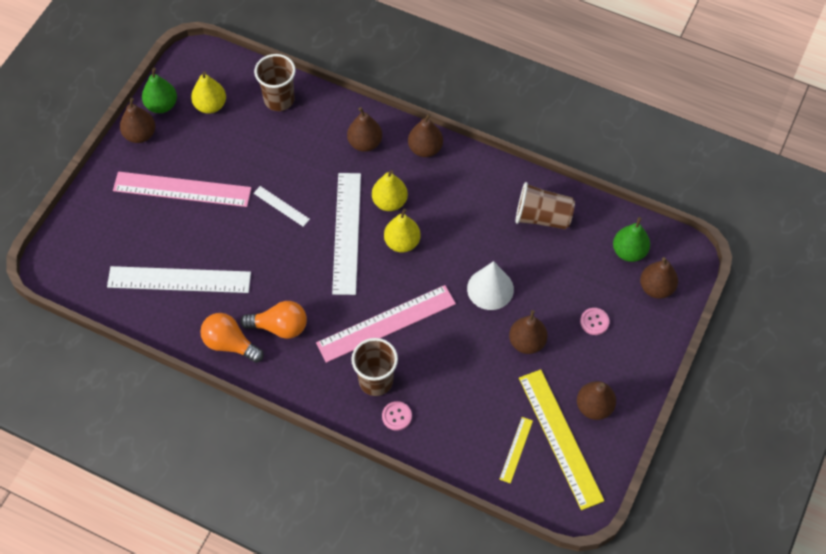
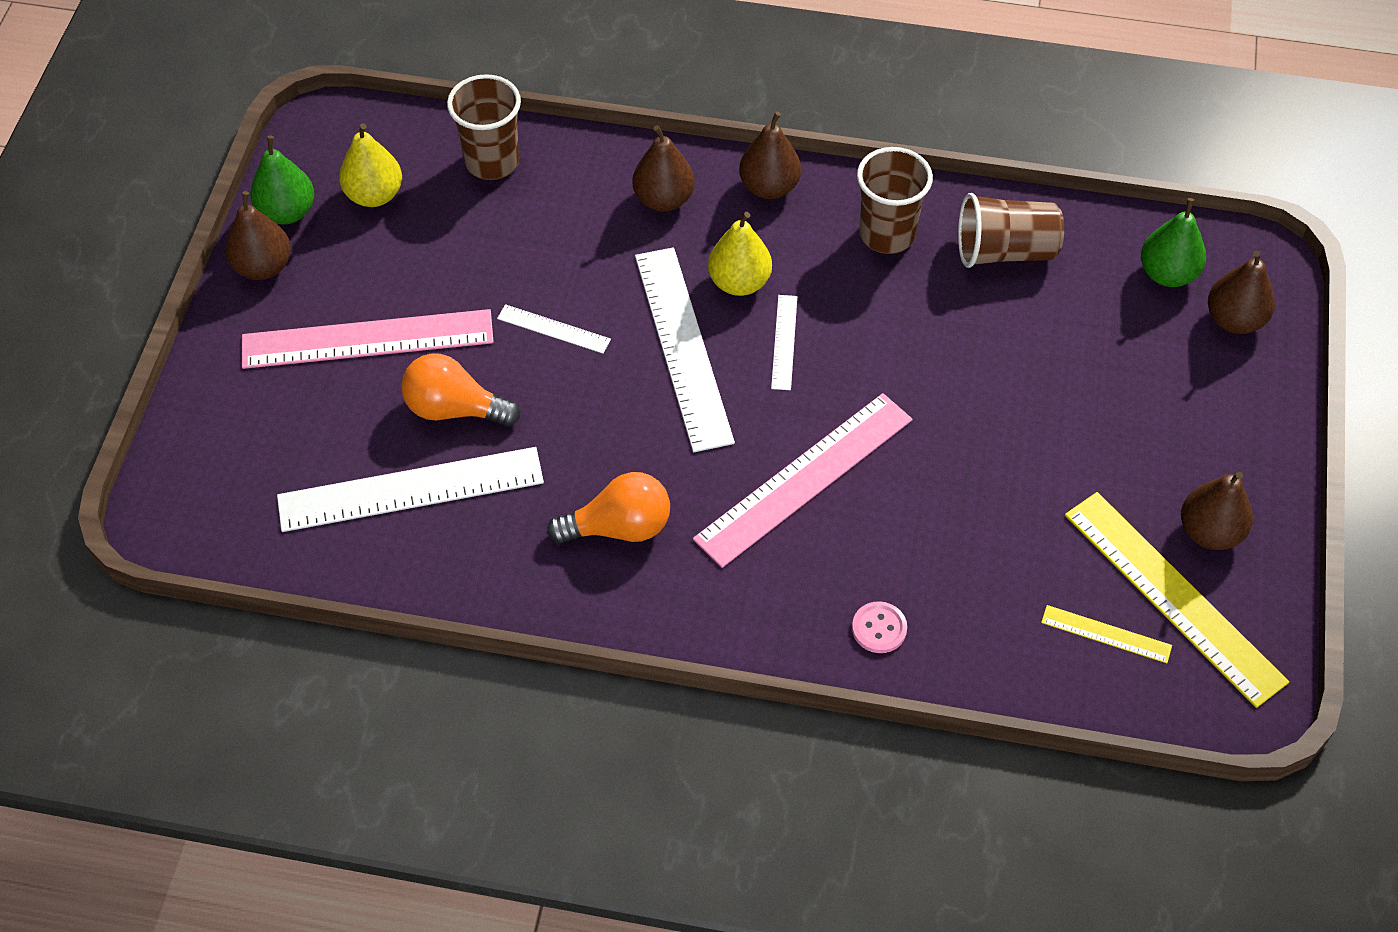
camera: 15 degrees left, 5 degrees down
orange light bulb [200,313,264,363] -> orange light bulb moved to [401,353,521,426]
brown cup [351,338,398,396] -> brown cup moved to [857,147,933,254]
yellow pear [384,209,421,253] -> white ruler [771,295,797,390]
white cone [467,261,514,310] -> none
yellow ruler [499,417,533,484] -> yellow ruler turned 75 degrees counterclockwise [1041,605,1172,663]
brown pear [509,310,548,354] -> none
pink button [580,308,609,335] -> none

